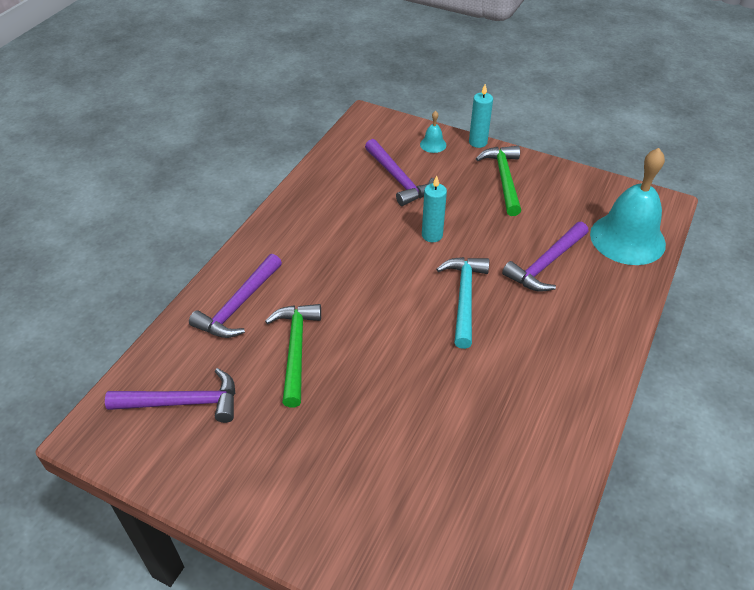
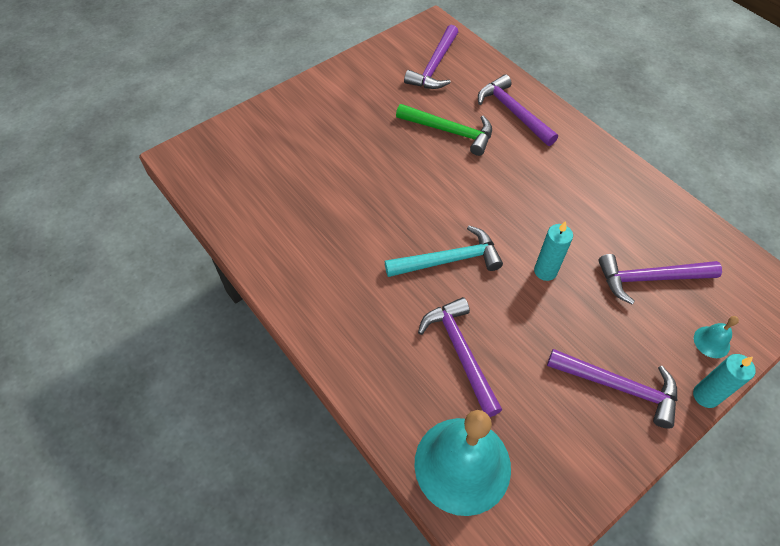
camera: 115 degrees right, 10 degrees up
turquoise hammer [436,257,489,349] -> turquoise hammer turned 45 degrees counterclockwise [385,226,503,277]
green hammer [476,146,521,216] -> purple hammer [547,349,677,429]

